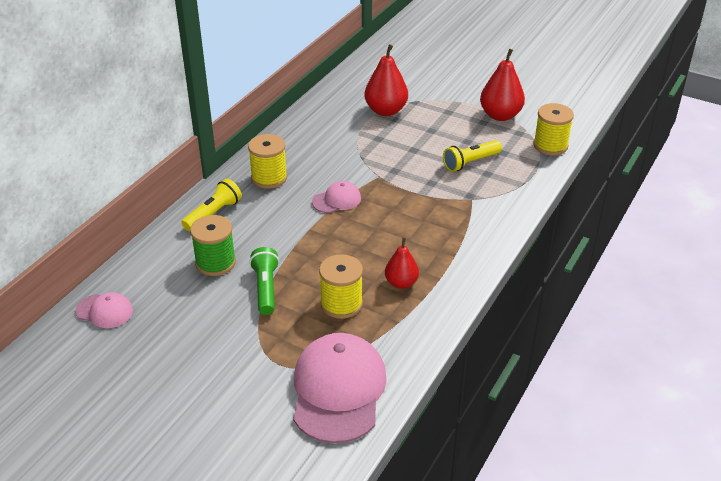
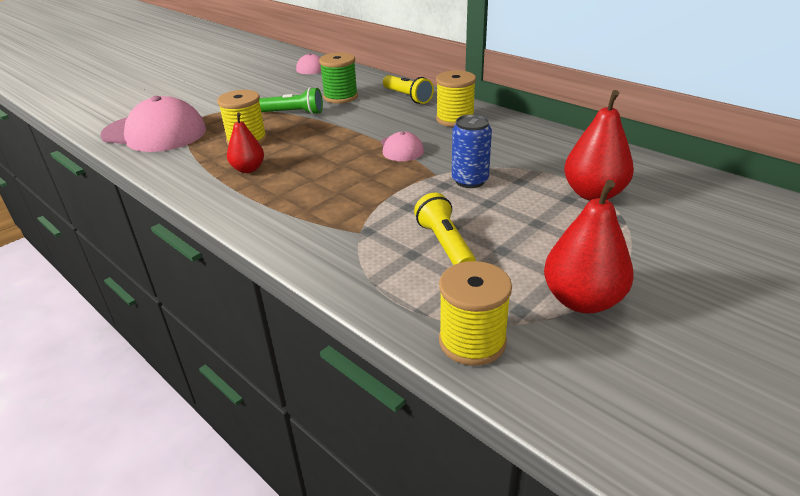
camera: 105 degrees right, 5 degrees down
none -> blue can [452,114,492,188]

